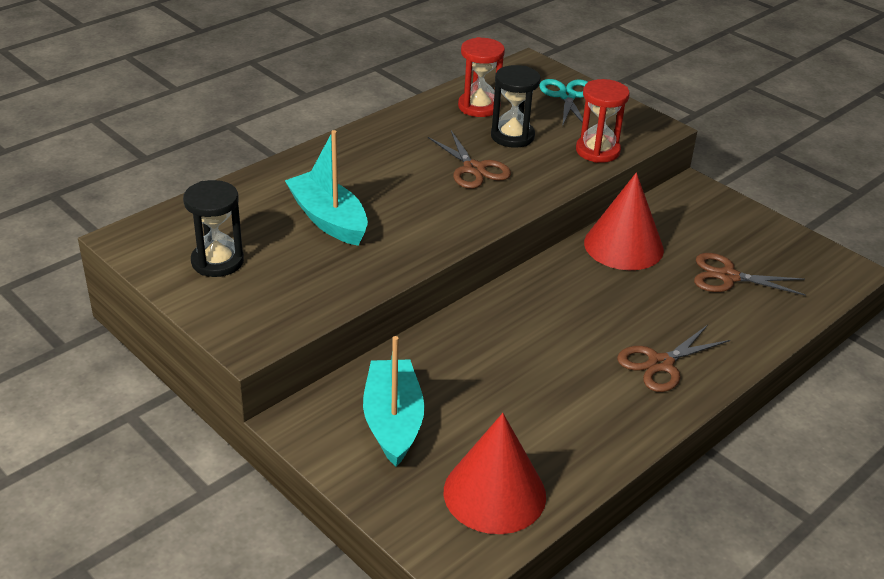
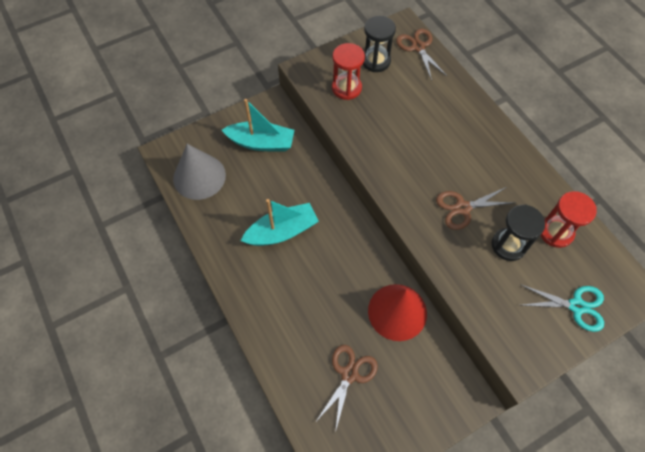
camera: 105 degrees right, 25 degrees up
turquoise boat [285,130,368,246] -> turquoise boat moved to [241,199,319,246]
red cone [444,413,546,534] -> grey cone [173,144,226,200]
red hourglass [576,79,630,163] -> red hourglass moved to [332,43,365,100]
brown scissors [617,325,730,392] -> brown scissors moved to [396,28,447,81]

